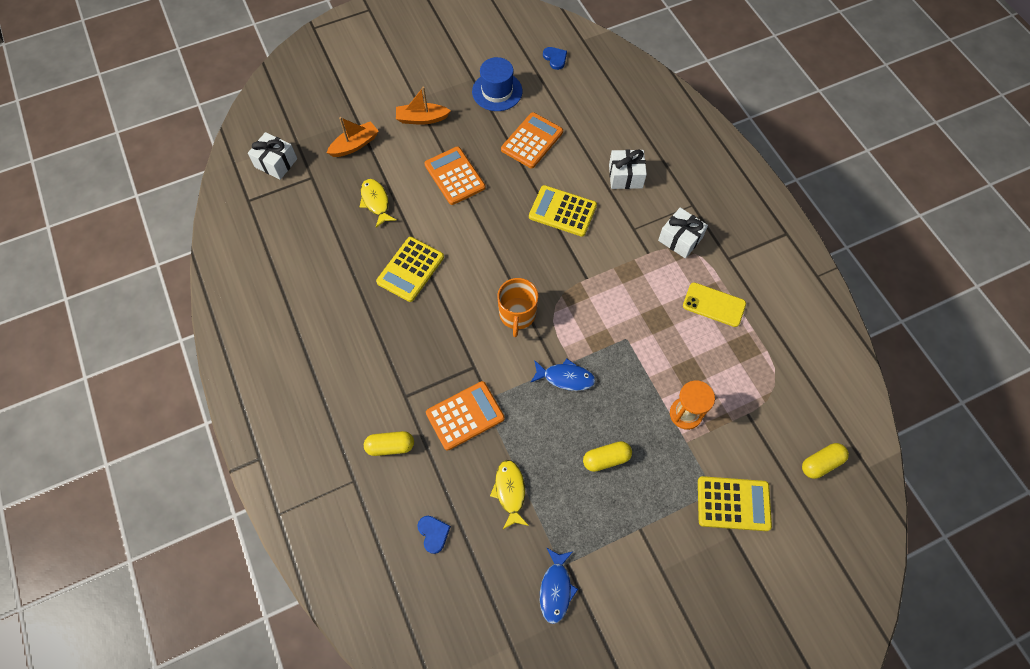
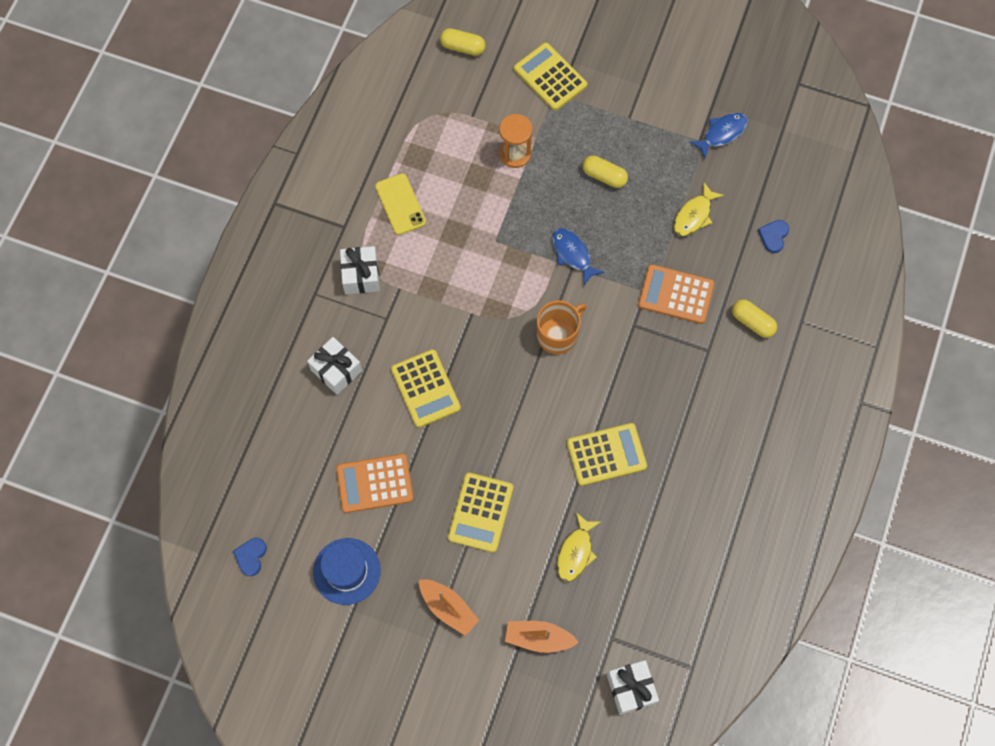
camera: 135 degrees left, 5 degrees up
orange calculator [424,147,486,205] -> yellow calculator [448,472,513,553]

